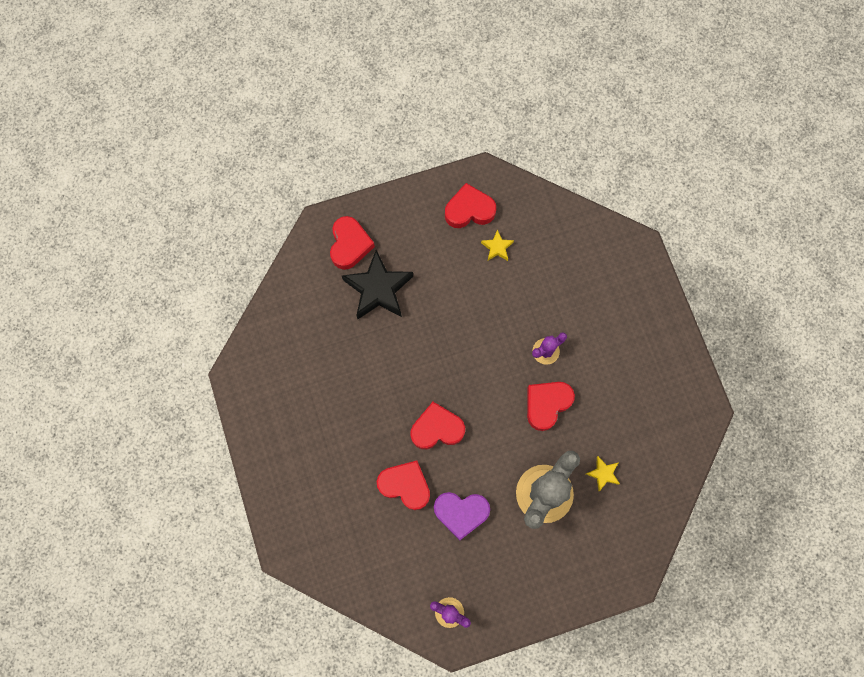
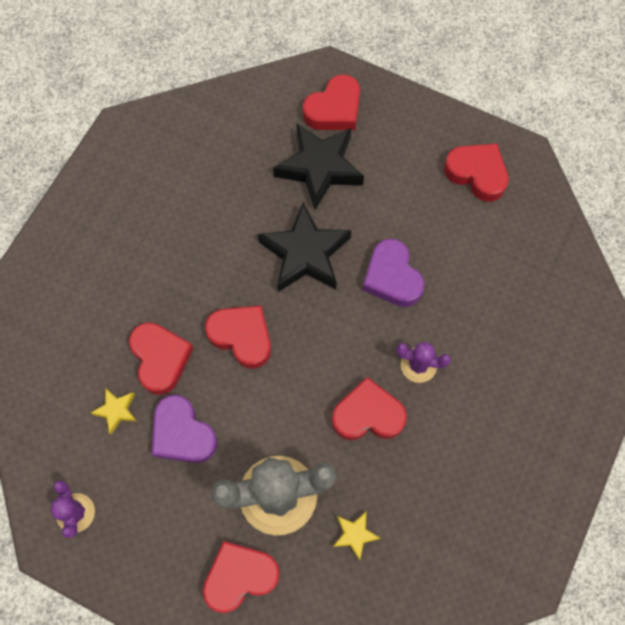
camera: 45 degrees right, 5 degrees down
yellow star [481,229,514,261] -> yellow star moved to [91,388,137,434]
none -> red heart [203,541,280,613]
none -> black star [258,202,351,292]
none -> purple heart [363,239,425,307]

